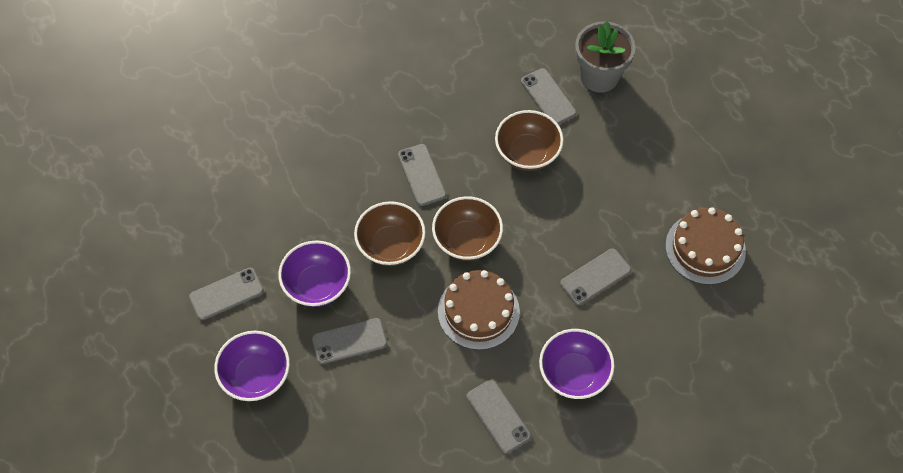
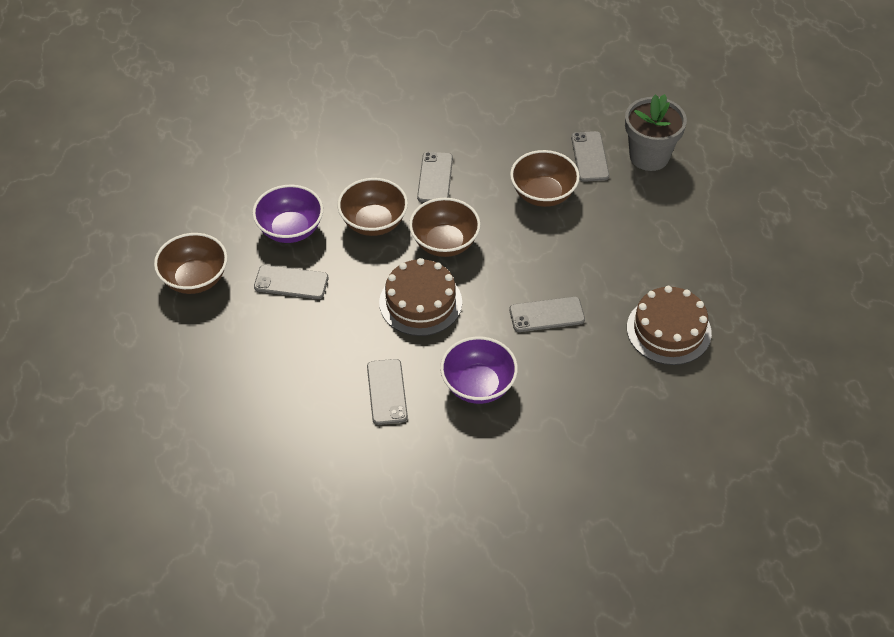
camera: 25 degrees right, 10 degrees down
grey phone [189,268,264,320] -> none
purple bowl [214,331,290,401] -> brown bowl [154,233,228,294]

